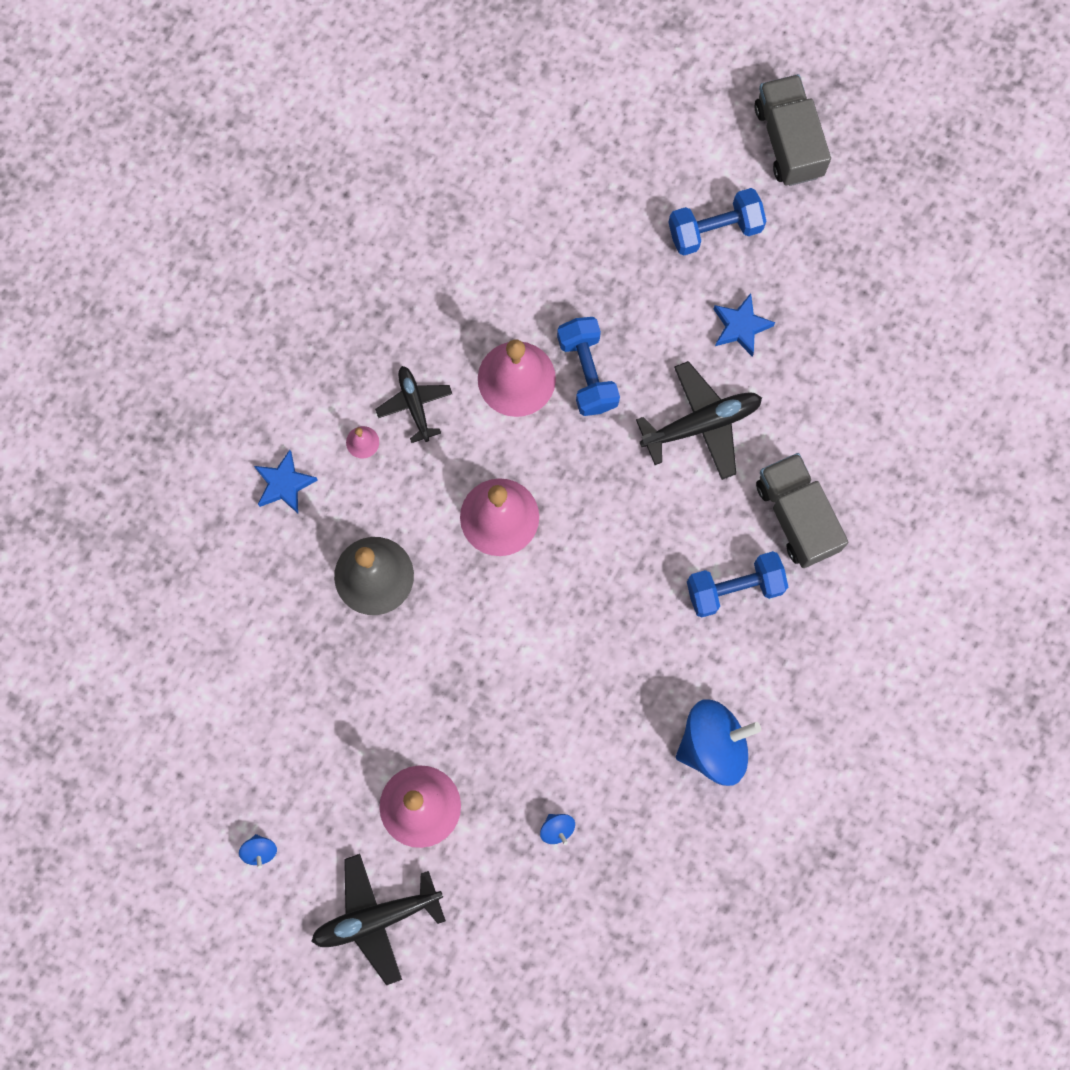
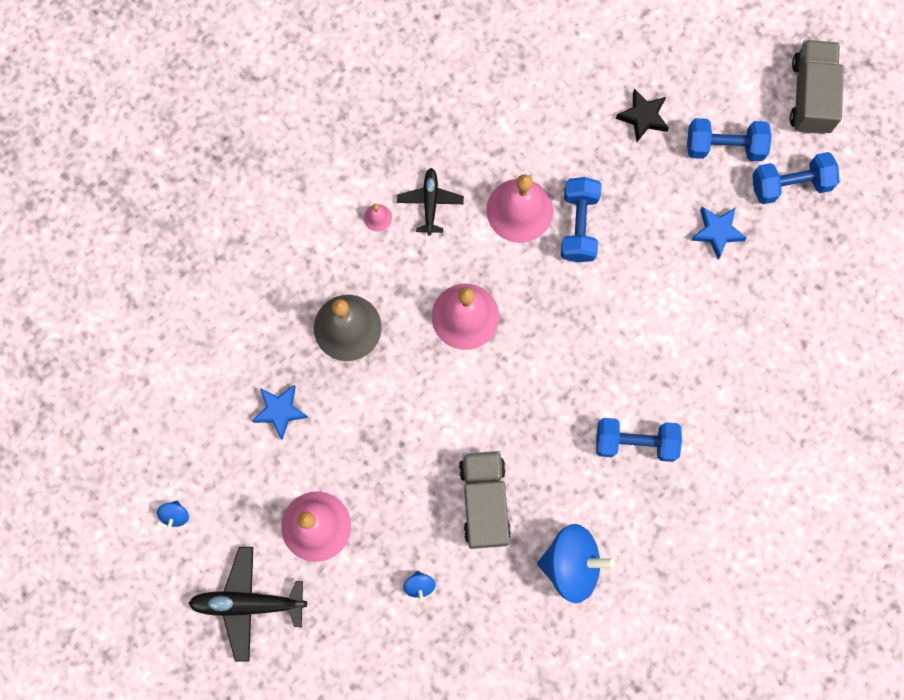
camera: 20 degrees right, 0 degrees up
blue star [254,450,318,513] -> blue star moved to [252,385,309,440]
black plane [636,361,762,480] -> none
grey truck [756,453,848,568] -> grey truck moved to [459,451,511,549]
none -> black star [616,89,669,142]
none -> blue dumbbell [752,152,840,204]

